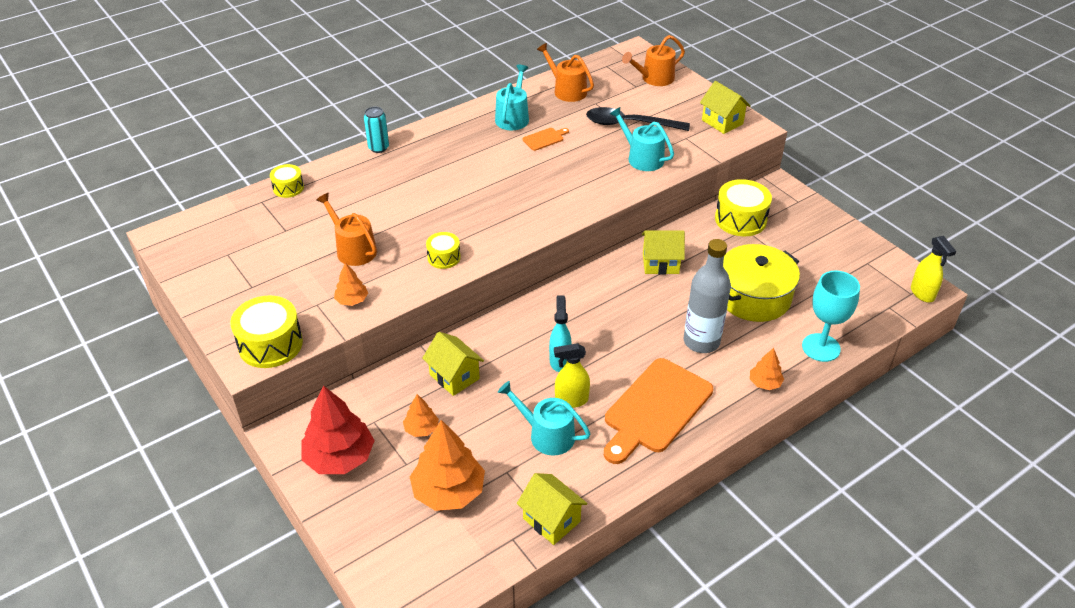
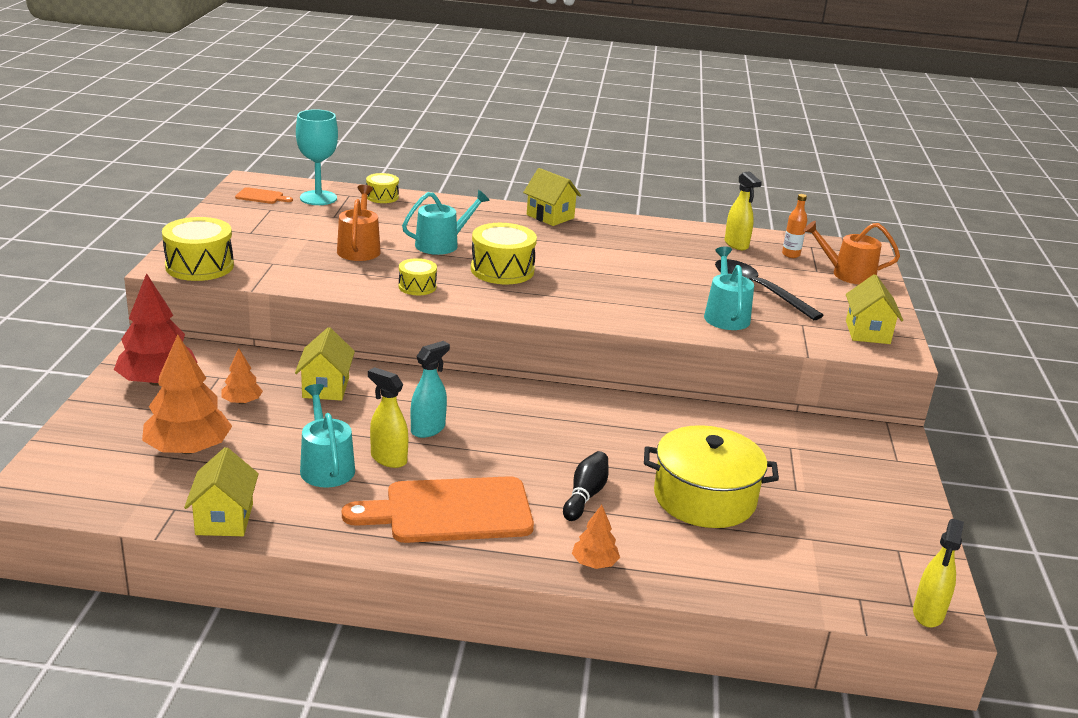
camera: 40 degrees right, 15 degrees down
orange tree [334,262,368,306] -> none
turquoise can [364,107,389,153] -> none
turquoise watering can [495,65,529,130] -> turquoise watering can moved to [402,190,490,255]
orange cutting board [522,128,569,151] -> orange cutting board moved to [235,187,293,204]
orange watering can [537,43,594,102] -> yellow spray bottle [725,171,762,250]
yellow house [642,231,685,275] -> yellow house moved to [523,168,581,226]
grey bottle [684,239,731,353] -> black bowling pin [563,451,609,521]
yellow drum [715,179,772,236] -> yellow drum moved to [471,223,537,284]
turquoise goblet [802,271,860,362] -> turquoise goblet moved to [296,109,338,205]
none -> orange bottle [782,194,807,258]

